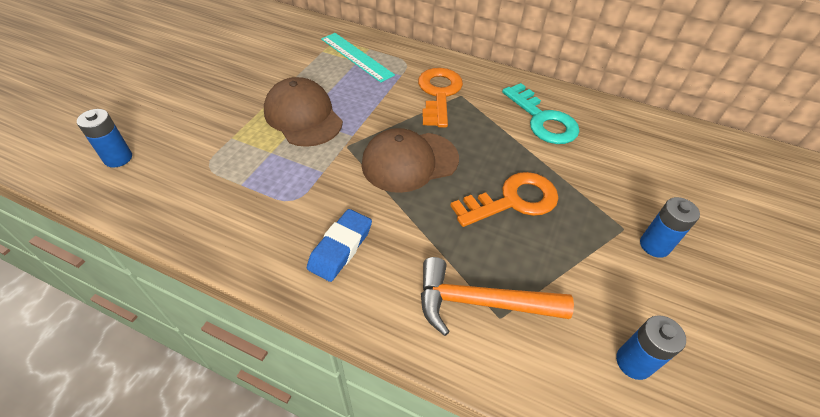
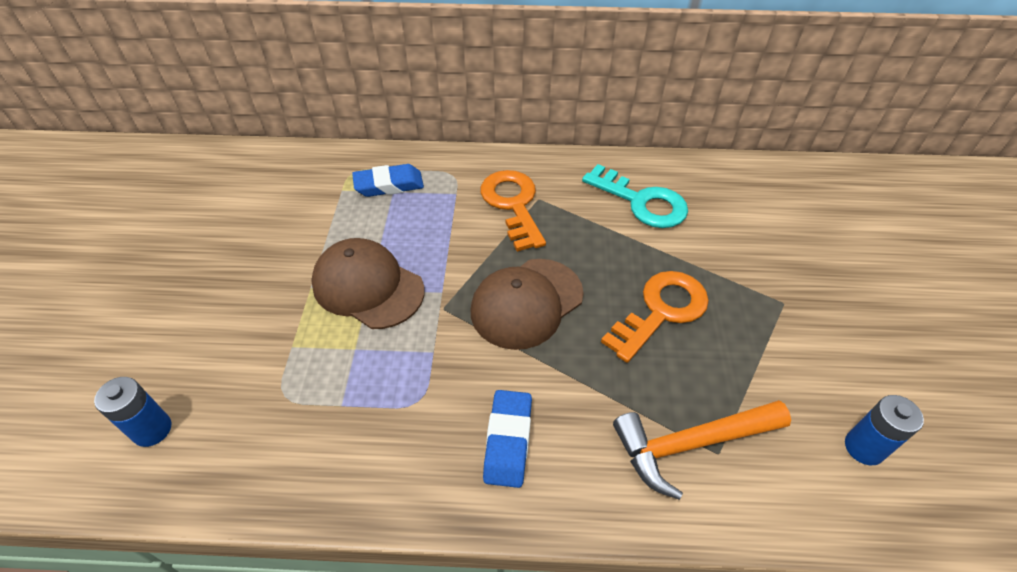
camera: 20 degrees left, 0 degrees up
turquoise ruler [321,33,395,82] -> blue eraser [352,164,424,197]
blue battery [640,197,700,258] -> none

